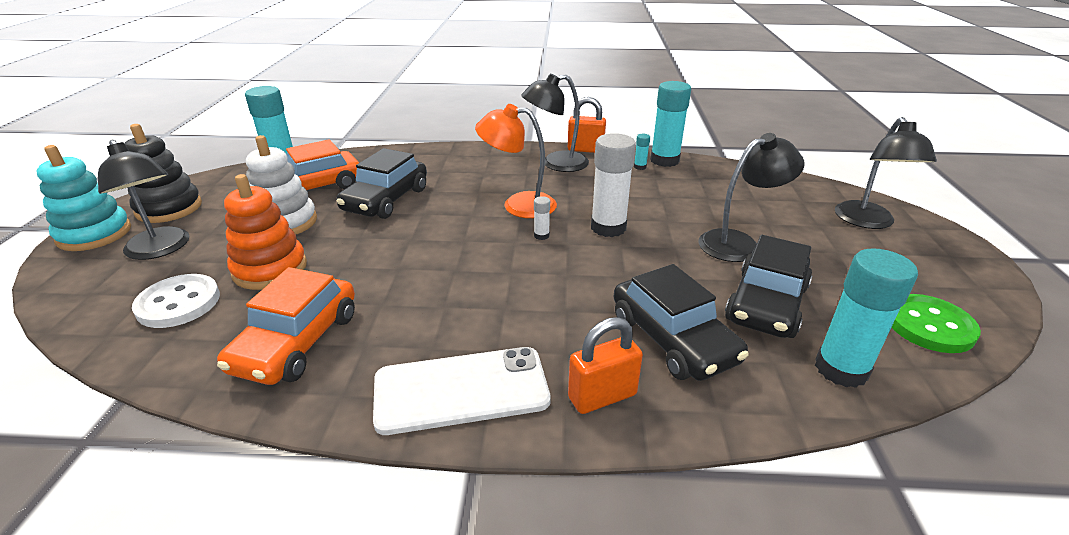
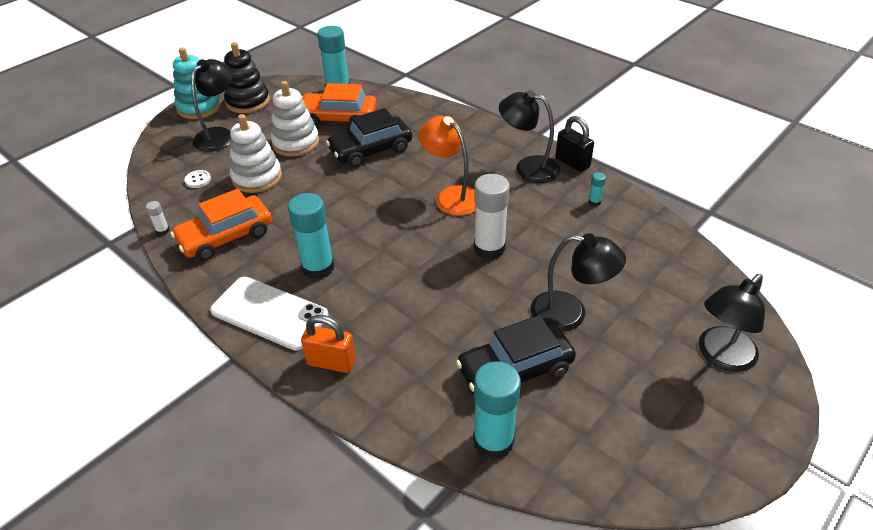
camera: 40 degrees right, 10 degrees up
black lamp [98,140,189,260] -> black lamp turned 150 degrees counterclockwise [191,59,233,152]
white button [132,274,220,328] -> white button [184,170,211,188], size x0.52
orange stacking toy [224,174,307,290] -> white stacking toy [230,114,282,193]
white glue stick [534,196,550,240] -> white glue stick moved to [146,201,170,235]
orange padlock [568,97,606,153] -> black padlock [555,116,594,172]
black car [613,264,748,381] -> none
turquoise glue stick [650,81,691,167] -> turquoise glue stick moved to [288,193,334,280]
green button [892,294,981,353] -> none

